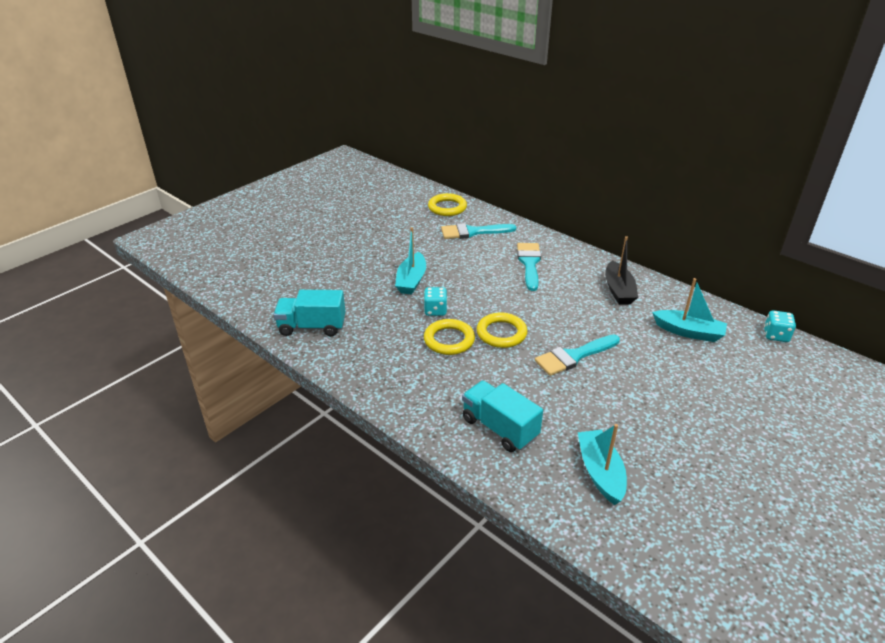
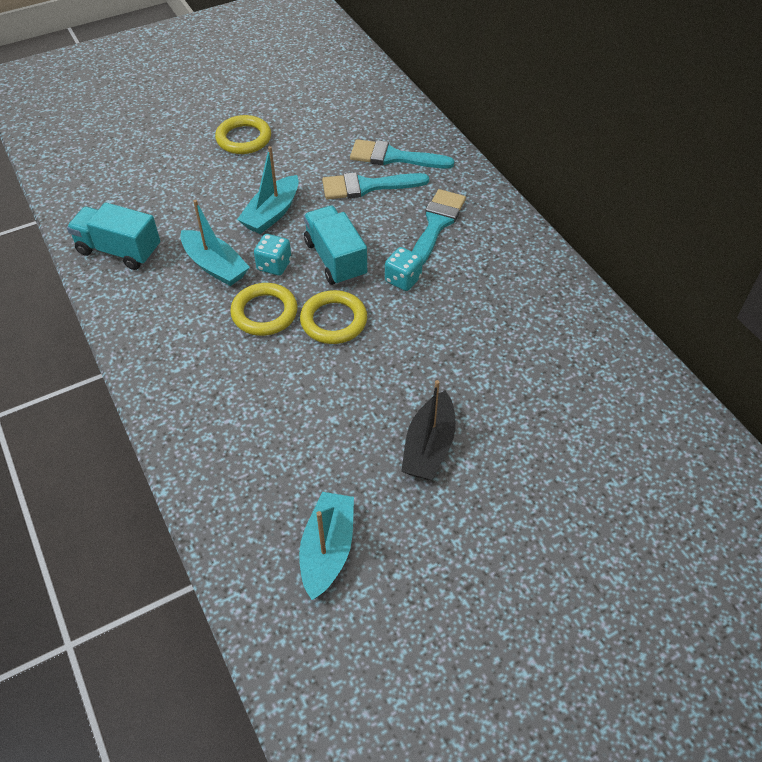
camera: 20 degrees right, 15 degrees up
yellow ring [428,193,467,216] -> yellow ring moved to [215,115,271,154]
turquoise truck [462,380,543,452] -> turquoise truck moved to [304,205,367,285]
turquoise brush [535,334,620,376] -> turquoise brush moved to [322,172,429,199]
black boat [605,236,638,305] -> black boat moved to [401,380,455,480]
turquoise boat [652,278,727,342] -> turquoise boat moved to [180,200,250,286]
turquoise dice [764,310,796,342] -> turquoise dice moved to [385,247,423,291]

